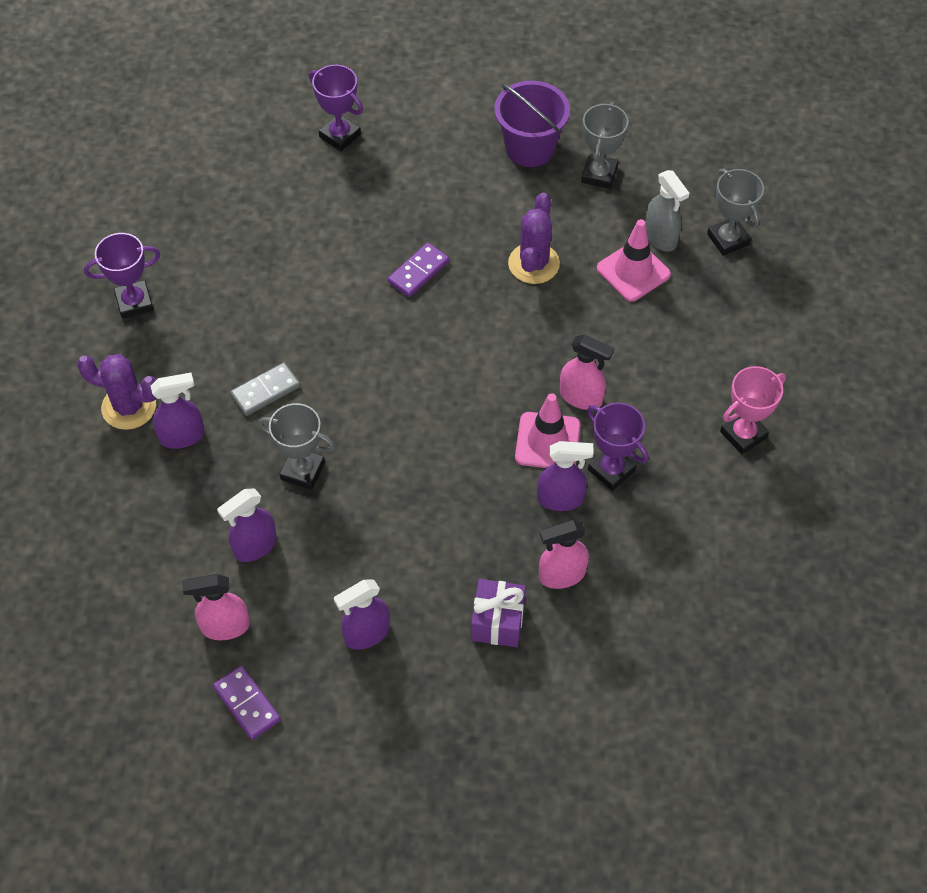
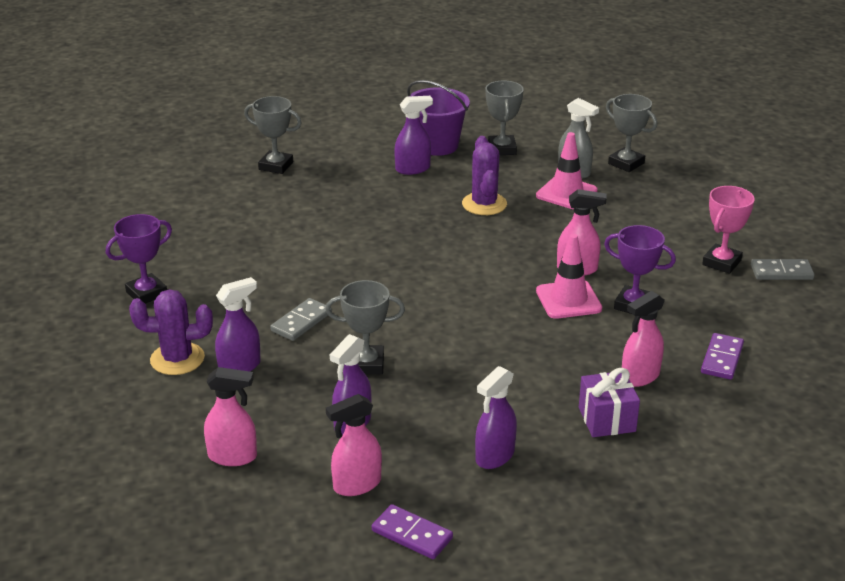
camera: 20 degrees left, 25 degrees down
purple trophy [309,65,363,151] -> grey trophy [244,96,301,174]
purple domino [388,243,449,297] -> purple domino moved to [701,333,744,380]
purple spray bottle [537,441,594,511] -> purple spray bottle moved to [394,96,433,175]
none -> pink spray bottle [204,367,257,466]
none -> grey domino [751,259,814,280]

